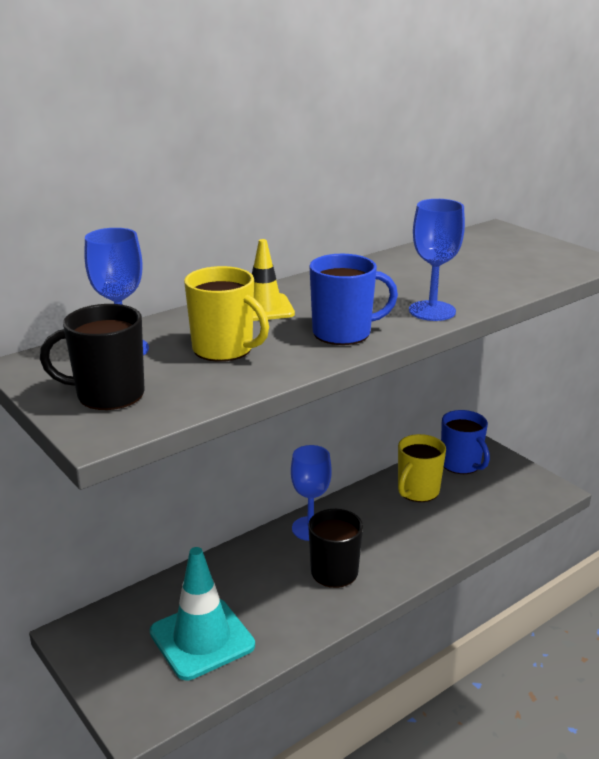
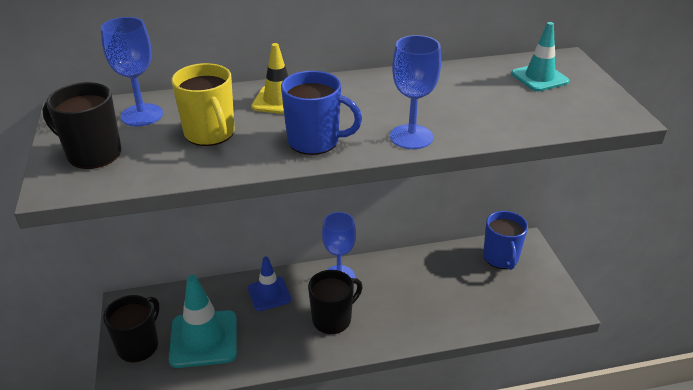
camera: 25 degrees right, 10 degrees up
yellow mug [398,434,446,502] -> none
none -> black mug [103,295,159,363]
none -> blue traffic cone [248,257,291,311]
none -> turquoise traffic cone [511,22,569,91]

